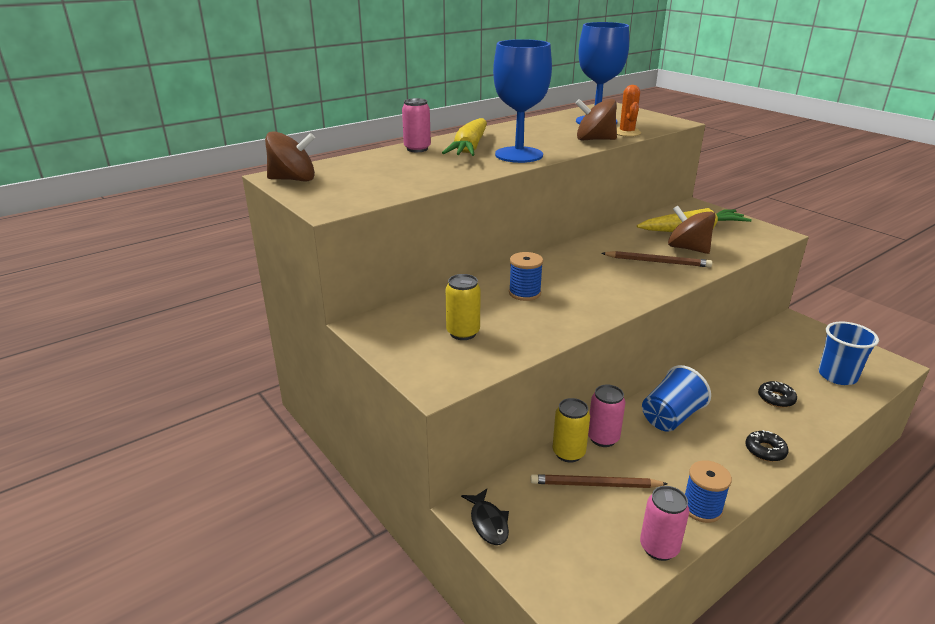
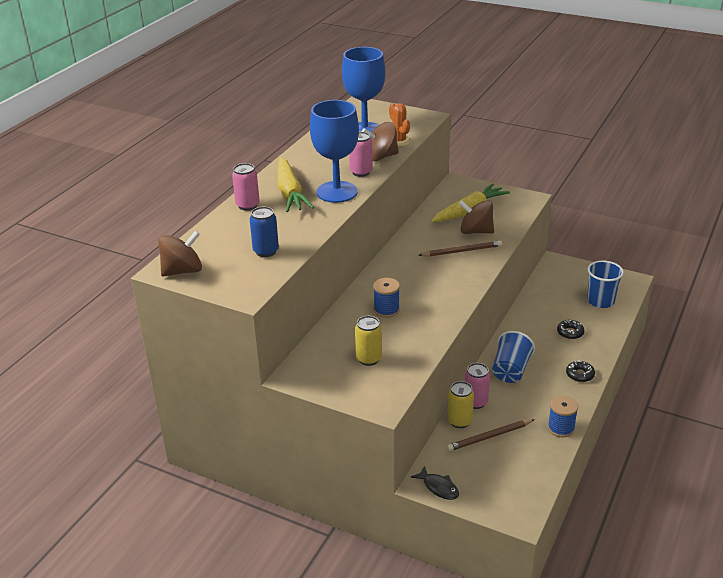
camera: 25 degrees left, 5 degrees up
pink can [640,486,689,561] -> pink can moved to [349,132,373,177]
none -> blue can [250,207,279,257]

